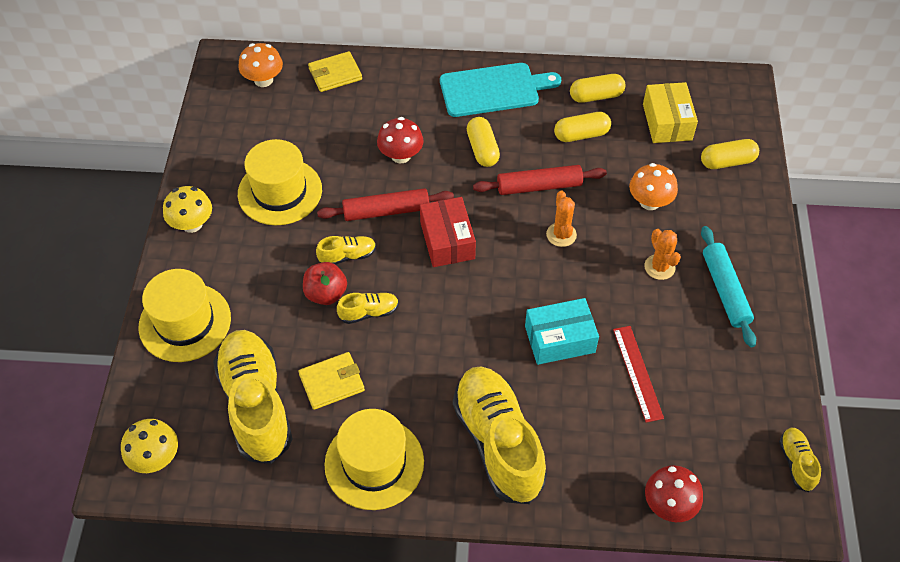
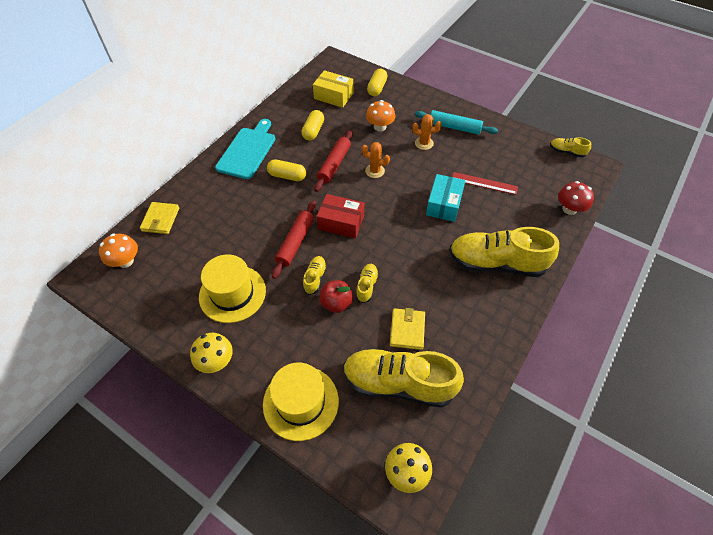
camera: 60 degrees left, 0 degrees up
yellow hat [324,409,424,510] -> none
red mushroom [377,117,424,163] -> none
yellow capsule [570,74,626,103] -> none

